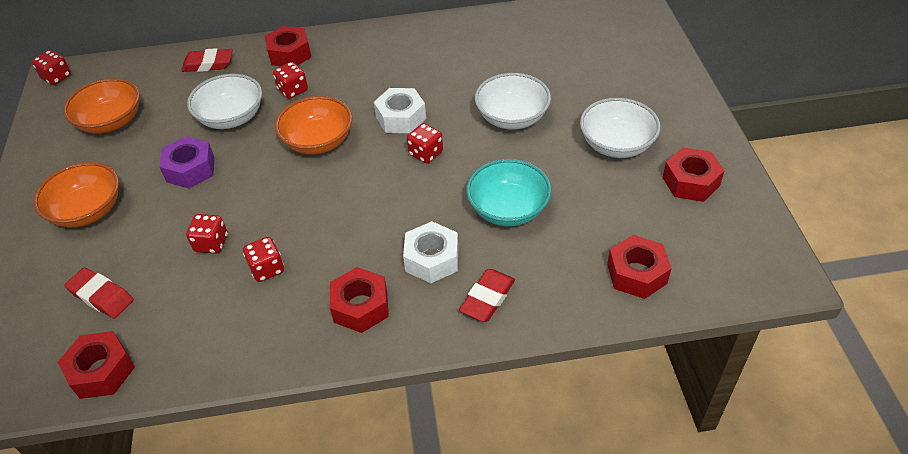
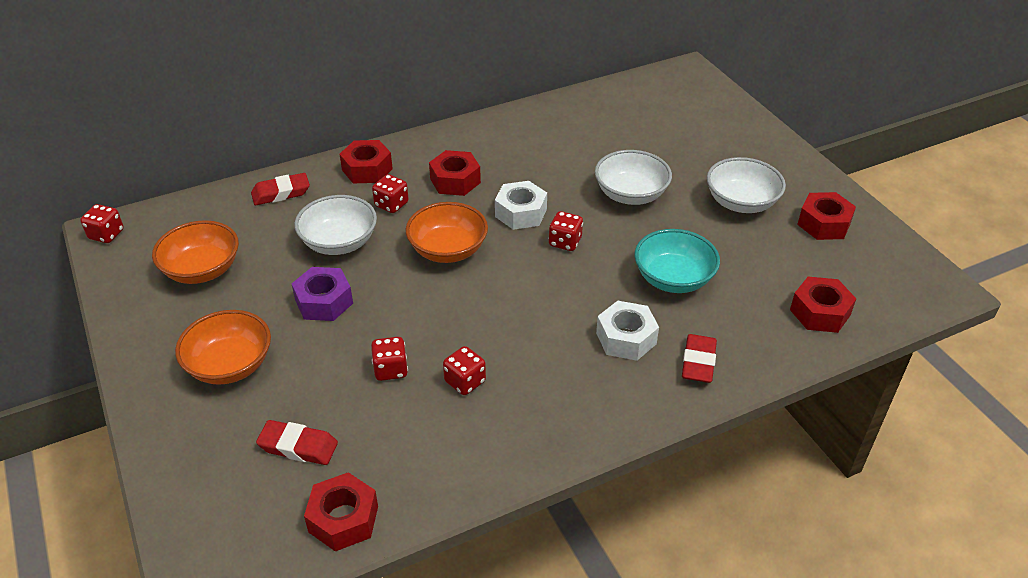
camera: 20 degrees left, 5 degrees down
red nut [330,267,389,333] -> red nut moved to [429,150,481,196]

